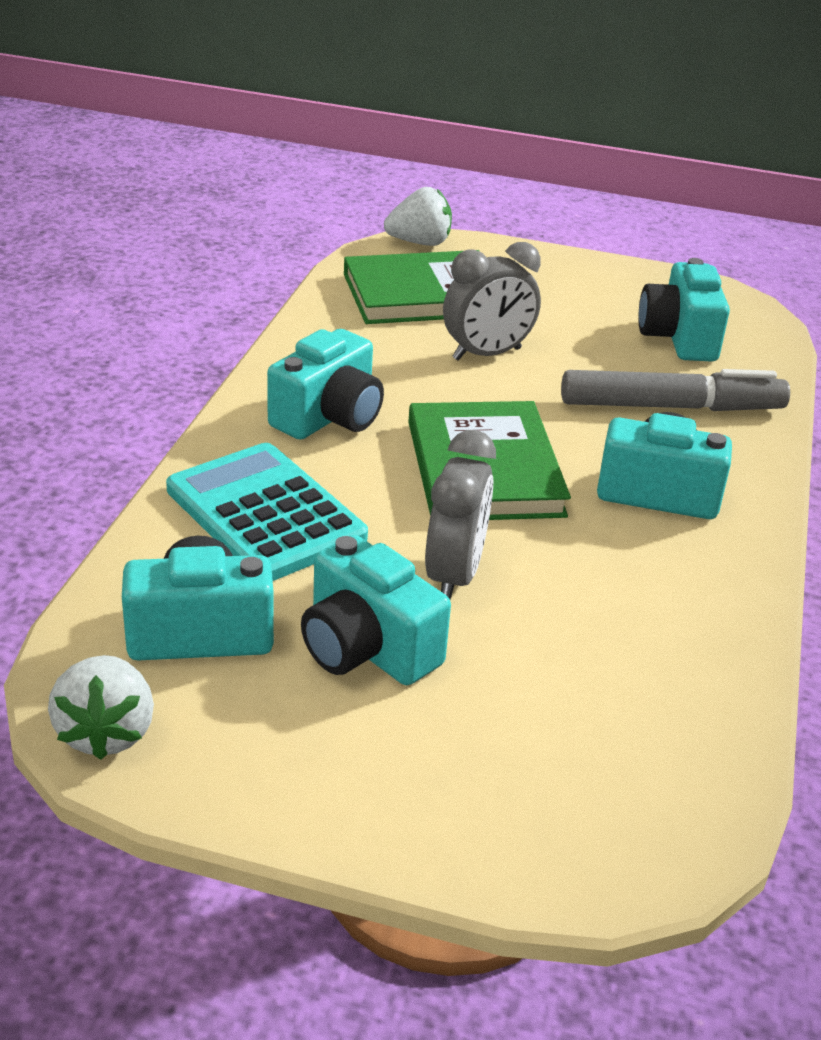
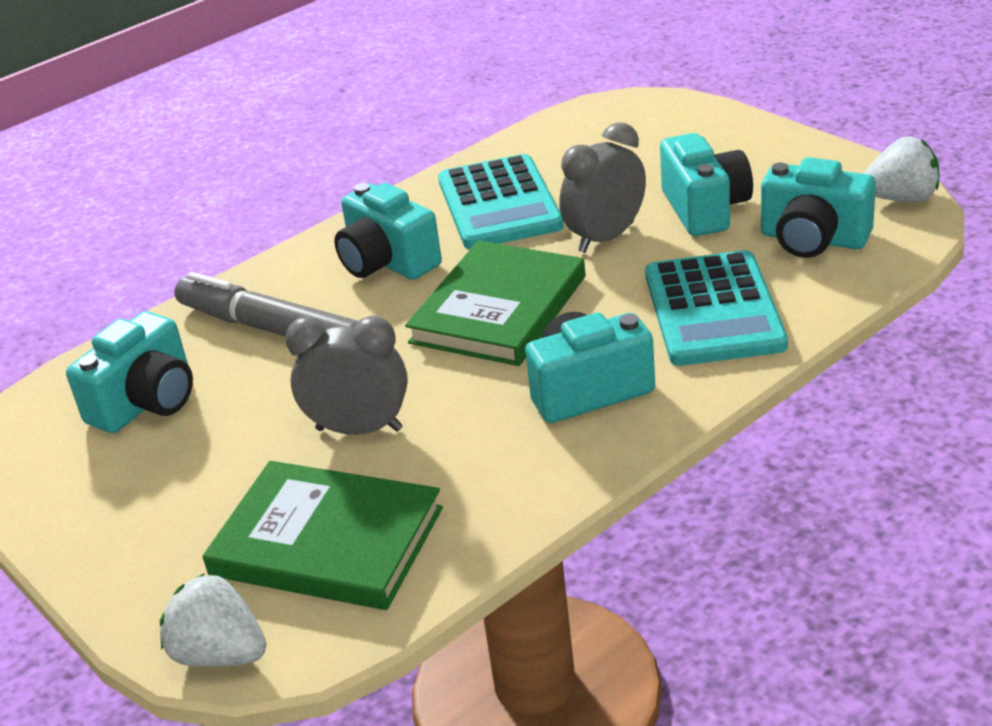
camera: 140 degrees left, 0 degrees up
white strawberry [48,655,154,760] -> white strawberry turned 60 degrees clockwise [863,137,940,202]
none -> turquoise calculator [438,154,564,249]

